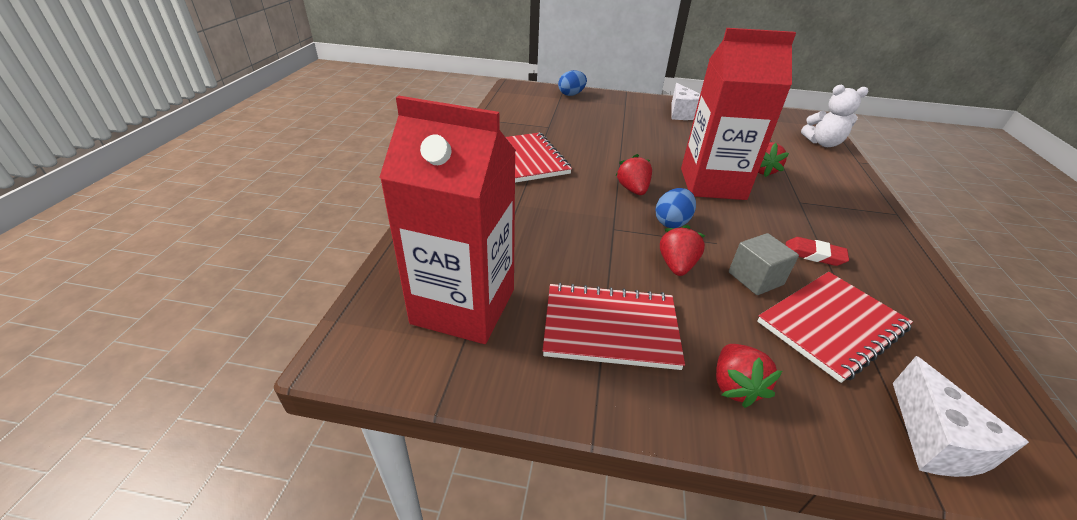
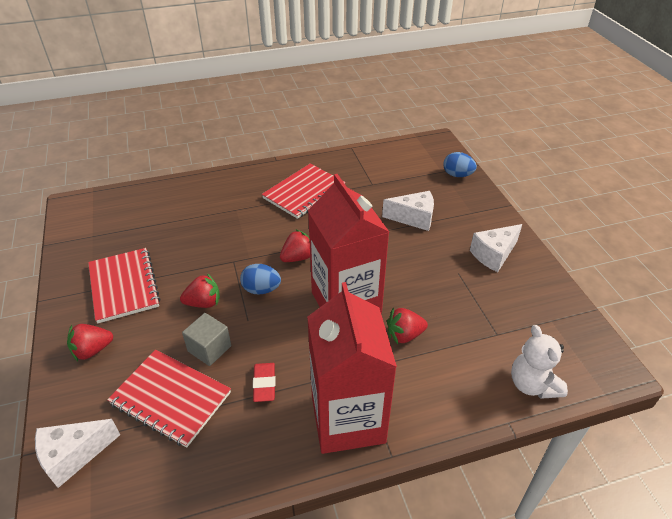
camera: 65 degrees right, 5 degrees up
red carton [379,96,516,344] -> red carton moved to [307,282,397,454]
none -> white cheese [382,191,434,231]

